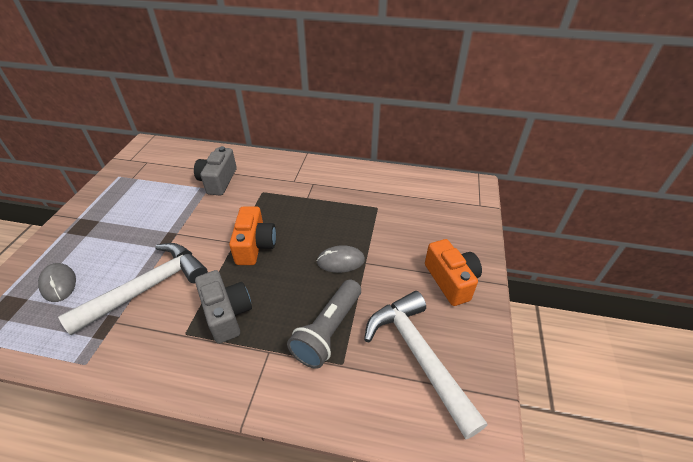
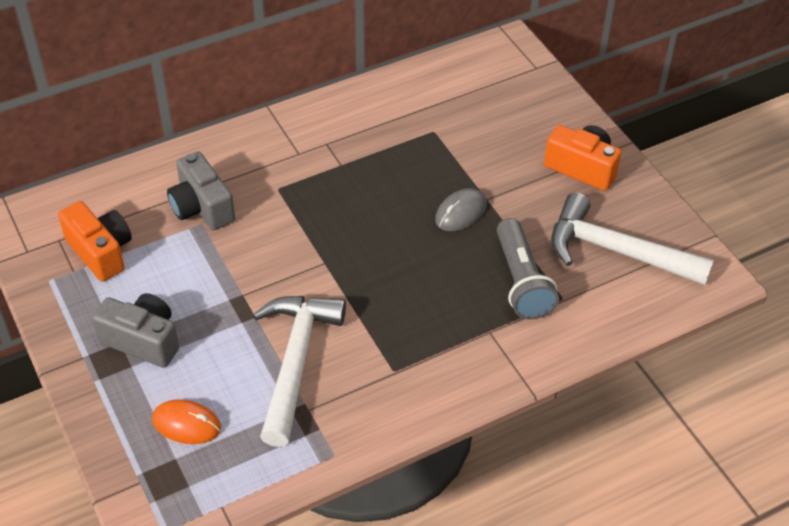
camera: 40 degrees left, 5 degrees up
grey mouse [38,263,76,302] -> orange mouse [152,399,221,444]
grey camera [195,270,252,344] -> grey camera moved to [92,293,179,368]
orange camera [229,206,276,265] -> orange camera moved to [58,201,132,282]

